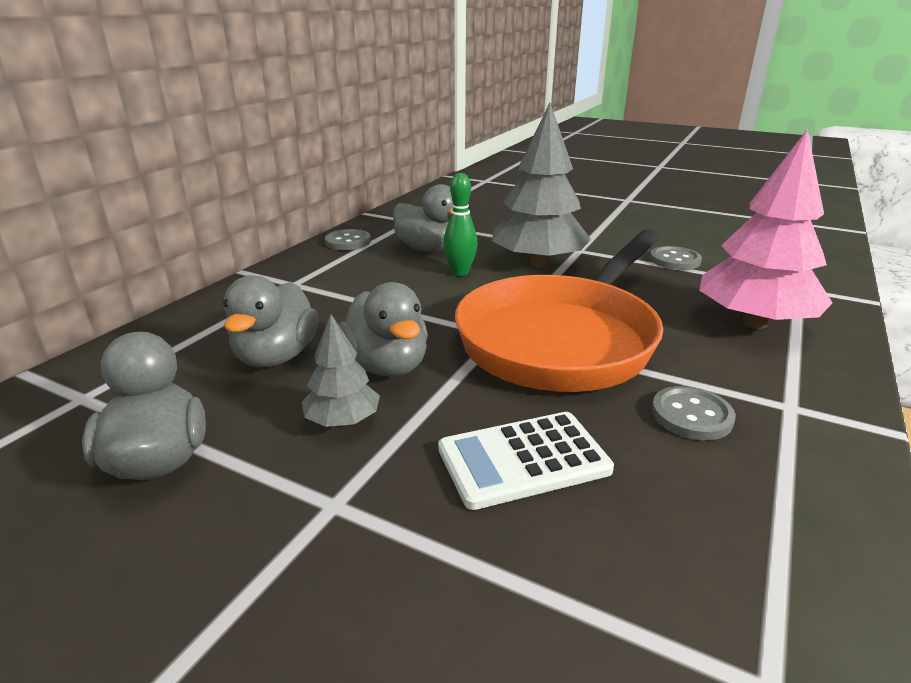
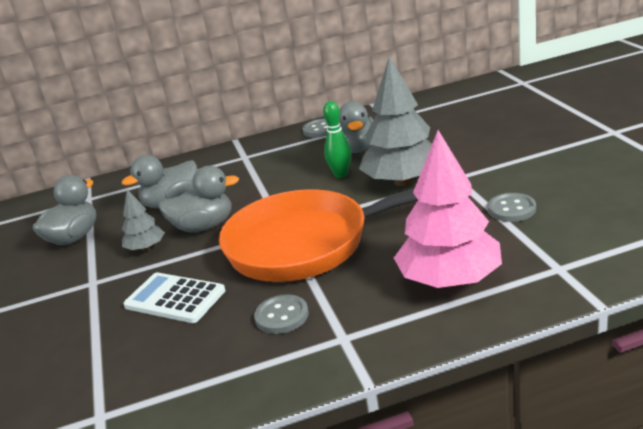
camera: 50 degrees right, 0 degrees up
grey duck [339,282,428,377] -> grey duck turned 120 degrees counterclockwise [158,166,239,232]

